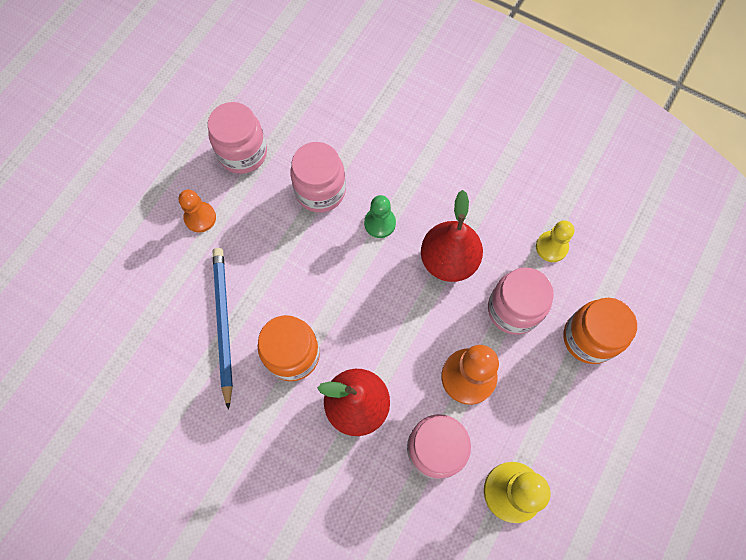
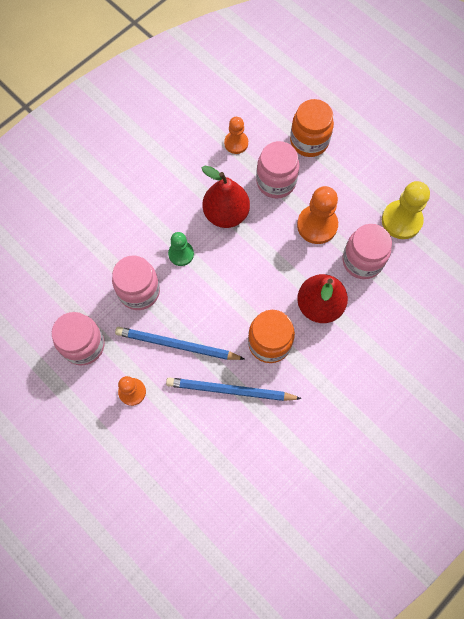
camera: 75 degrees left, 0 degrees up
yellow pawn [536,220,574,262] -> orange pawn [224,117,248,154]
none -> blue pencil [115,327,244,360]

